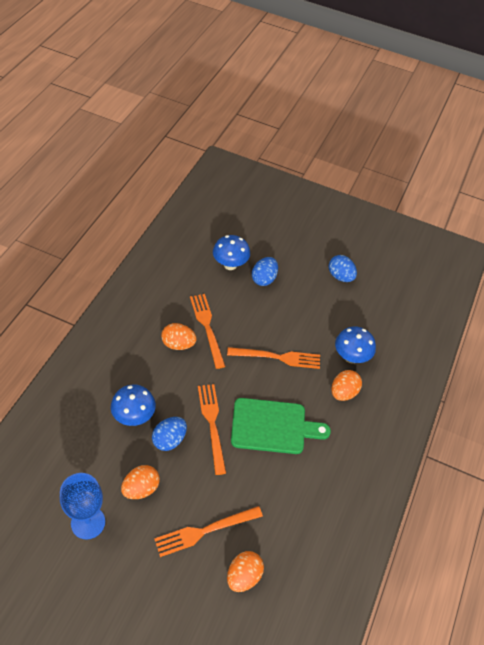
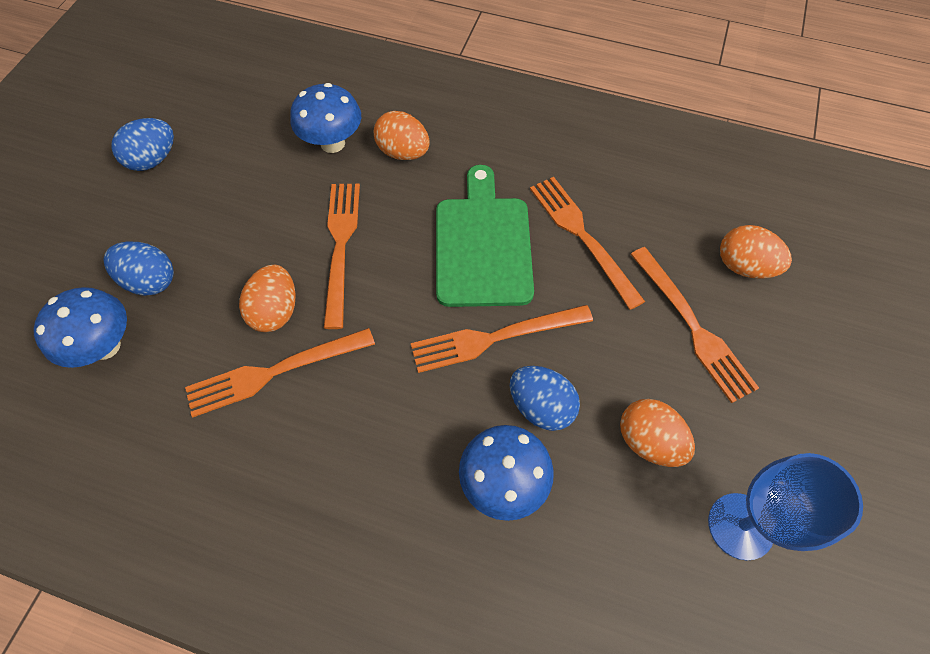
camera: 90 degrees left, 10 degrees up
orange egg [161,323,197,350] -> orange egg moved to [239,265,296,332]
none -> orange fork [530,177,645,310]

